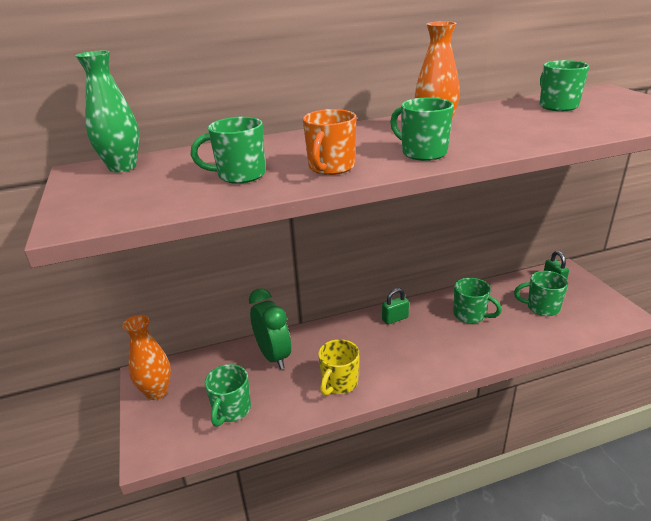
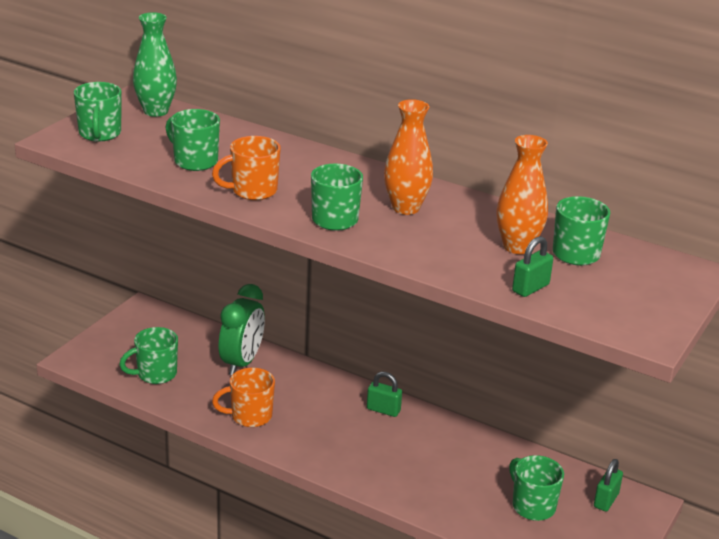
camera: 45 degrees right, 0 degrees up
orange vase [123,315,171,400] -> orange vase moved to [497,135,548,254]
yellow mug [318,339,360,396] -> orange mug [212,368,275,427]
green mug [453,278,502,324] -> green mug moved to [74,82,122,142]
none -> green padlock [512,236,553,297]

